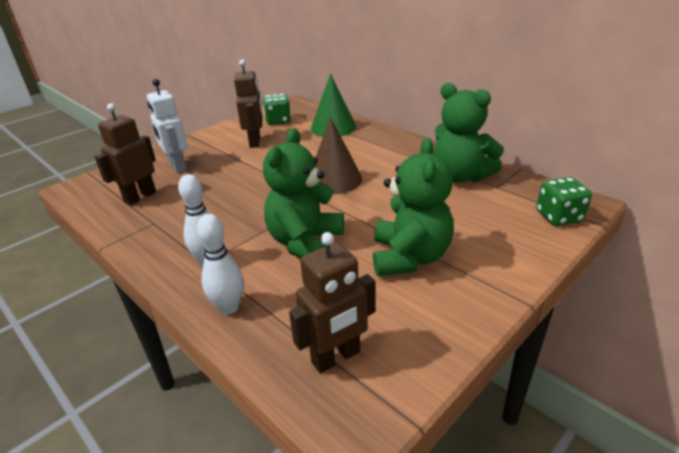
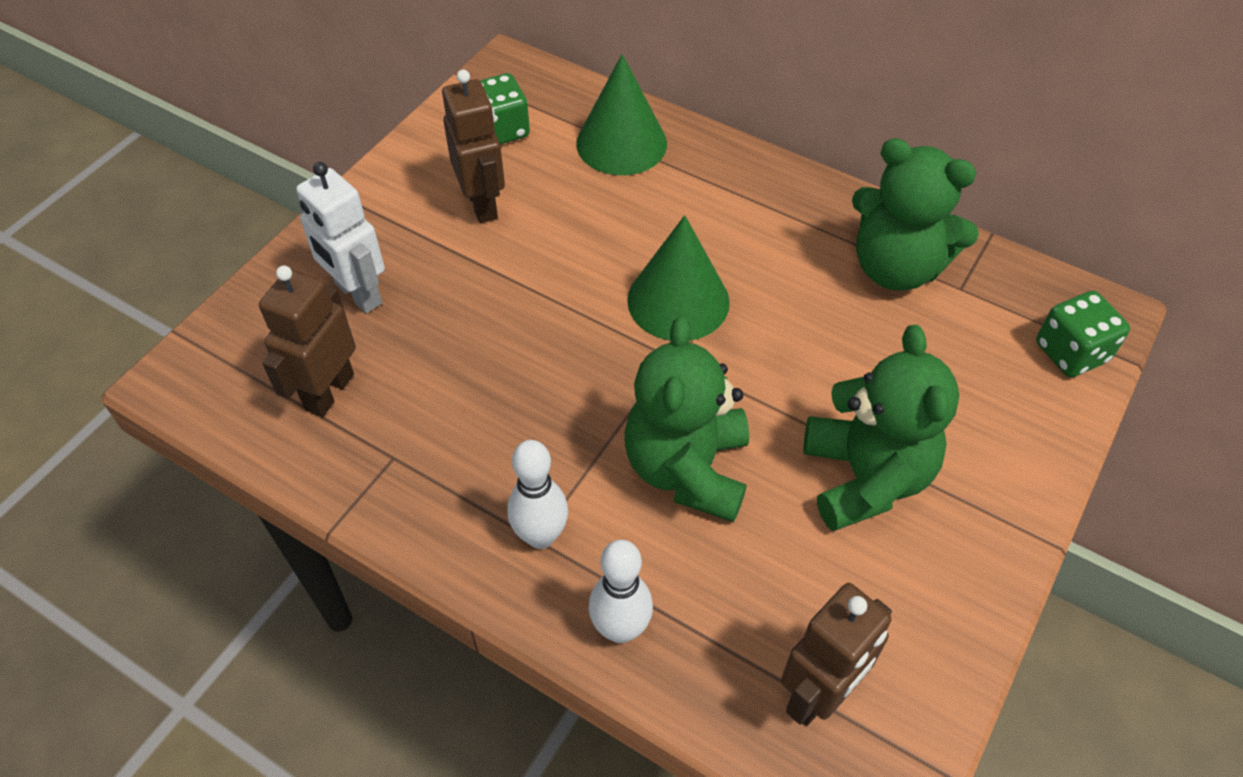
camera: 15 degrees left, 20 degrees up
brown cone [315,118,362,194] -> green cone [627,215,730,341]

